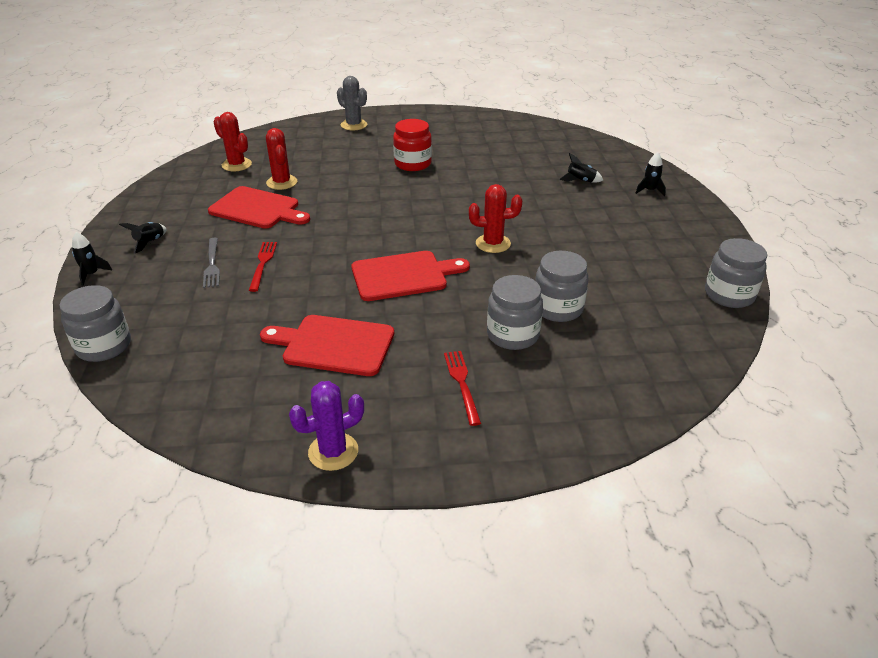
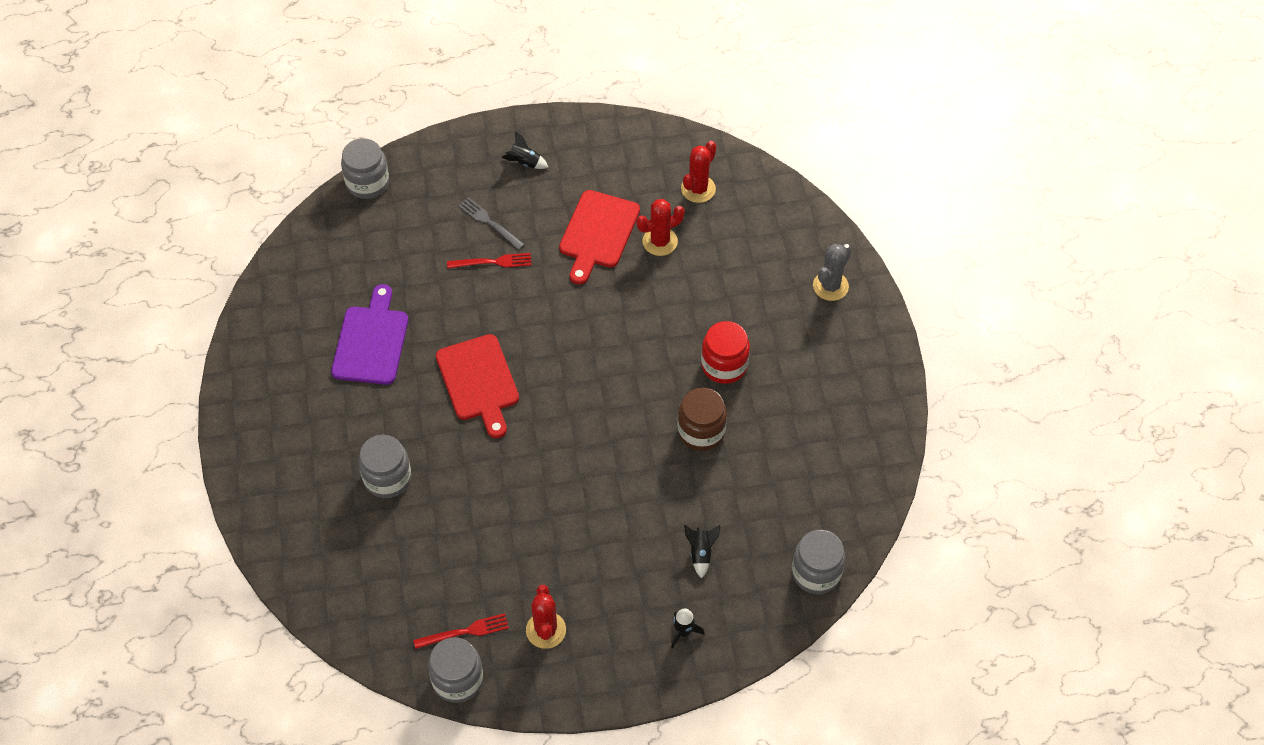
camera: 85 degrees right, 20 degrees up
black rocket [72,232,112,286] -> none
grey fork [203,238,220,288] -> grey fork turned 60 degrees clockwise [458,197,525,250]
red cutting board [260,315,394,376] -> purple cutting board [331,284,408,385]
purple cactus [289,381,364,471] -> none
red fork [444,351,481,426] -> red fork moved to [413,613,509,649]
red cactus [469,184,522,253] -> red cactus moved to [526,585,566,649]
grey jar [535,251,589,322] -> grey jar moved to [792,530,845,594]
none -> brown jar [677,387,727,451]

